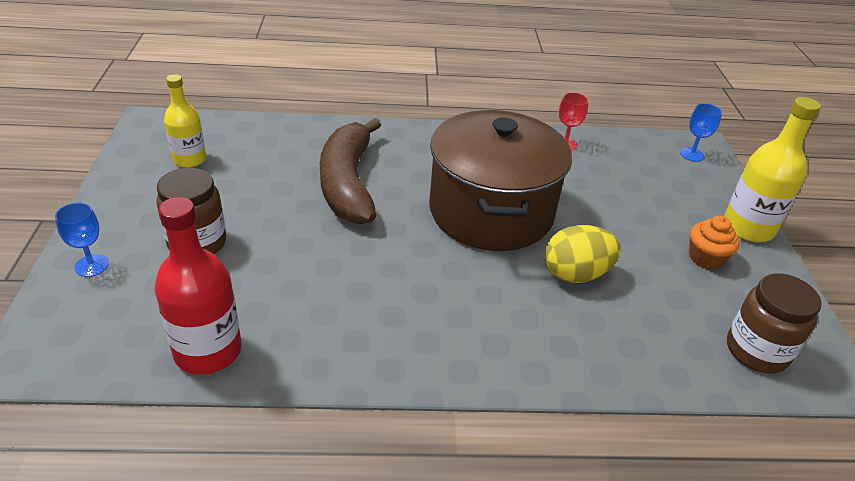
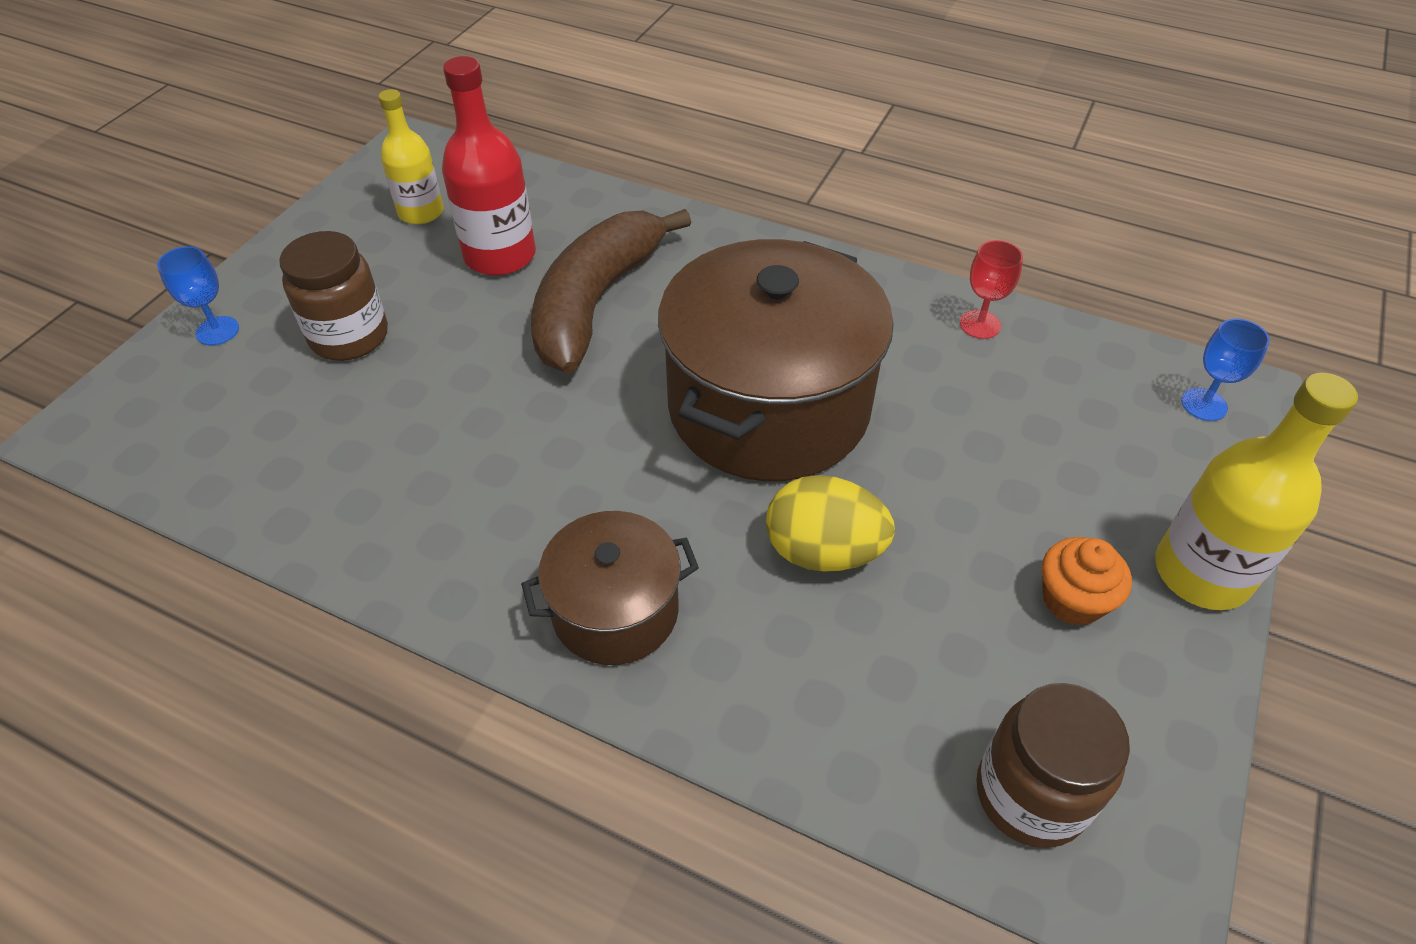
camera: 30 degrees right, 10 degrees up
red bottle [155,197,242,375] -> red bottle moved to [442,56,536,276]
none -> brown pot [521,511,699,665]

